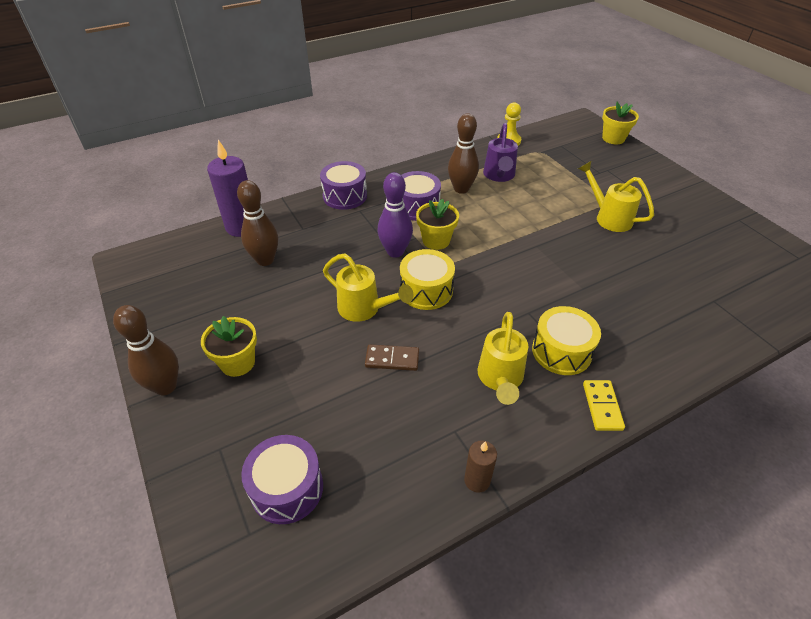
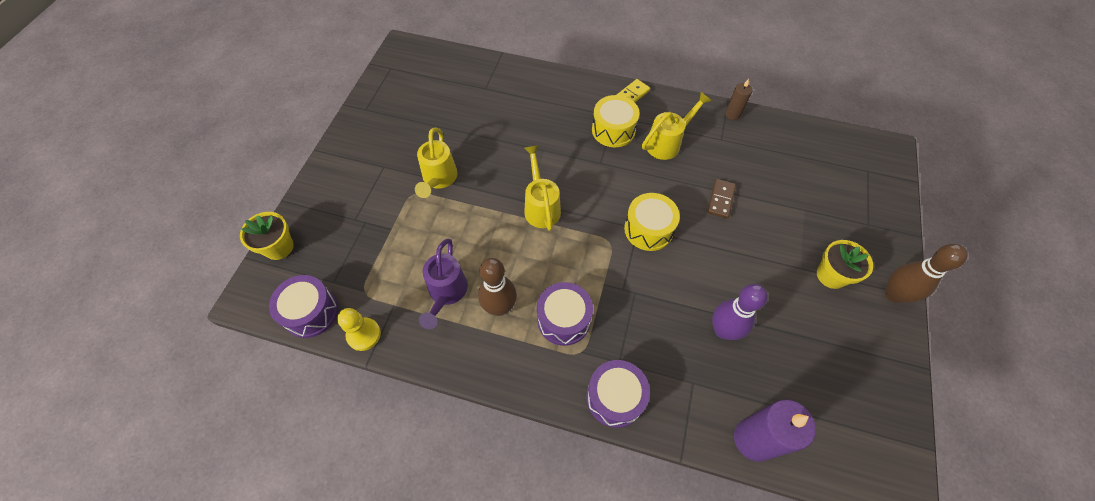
camera: 135 degrees left, 15 degrees up
brown bowling pin [237,180,278,266] -> none
purple drum [241,435,323,524] -> purple drum moved to [269,275,338,338]
yellow watering can [323,254,413,322] -> yellow watering can moved to [524,145,561,231]
brown domino [365,344,419,371] -> brown domino turned 60 degrees clockwise [707,179,736,218]
purple bowling pin [377,172,413,258] -> purple bowling pin moved to [712,284,768,340]
yellow flower pot [416,199,459,250] -> none
purple watering can [483,123,518,182] -> purple watering can turned 135 degrees clockwise [419,239,468,329]

